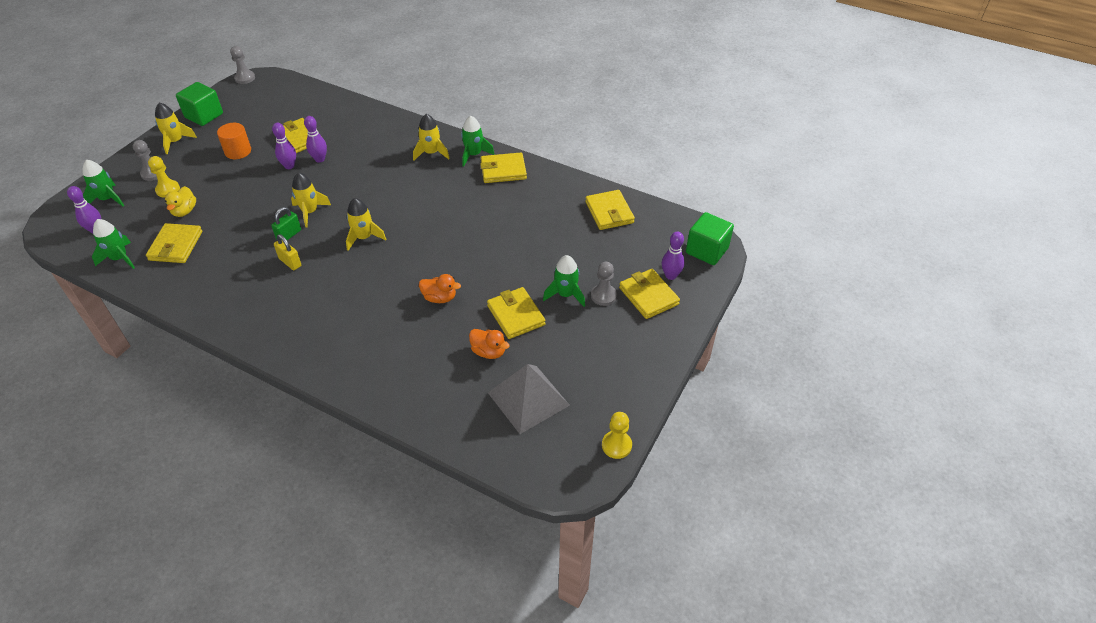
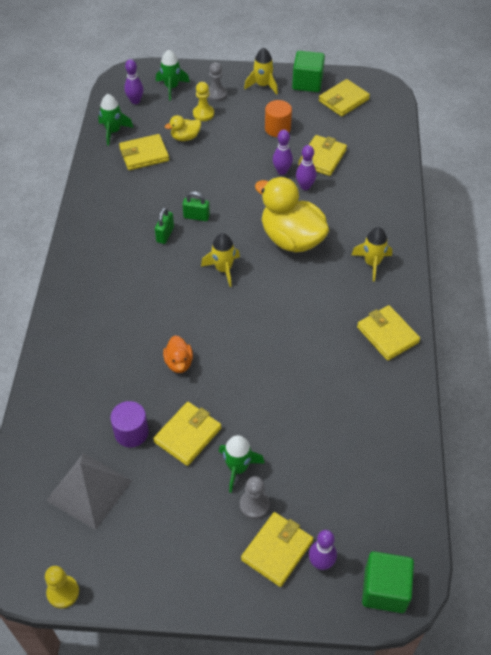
camera: 65 degrees right, 5 degrees up
grey pawn [230,46,255,84] -> none
yellow padlock [274,234,301,270] -> green padlock [155,207,174,244]
yellow rocket [291,172,331,227] -> none
green rocket [461,116,495,167] -> none
orange duck [469,329,510,359] -> purple cylinder [110,401,149,447]
yellow wallet [585,190,635,230] -> yellow wallet moved to [319,79,370,117]
none -> yellow duck [255,177,329,252]

